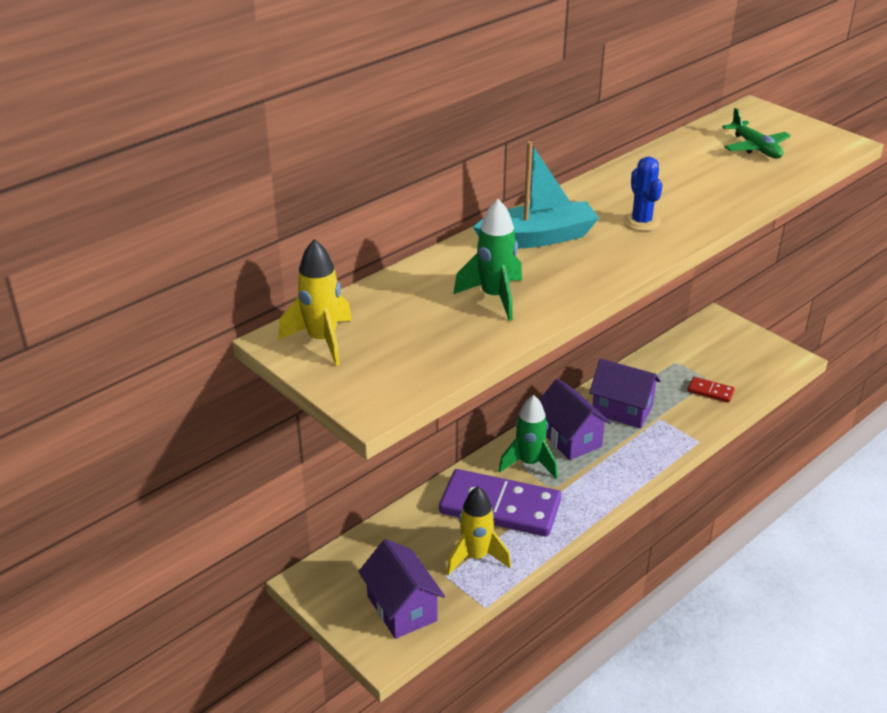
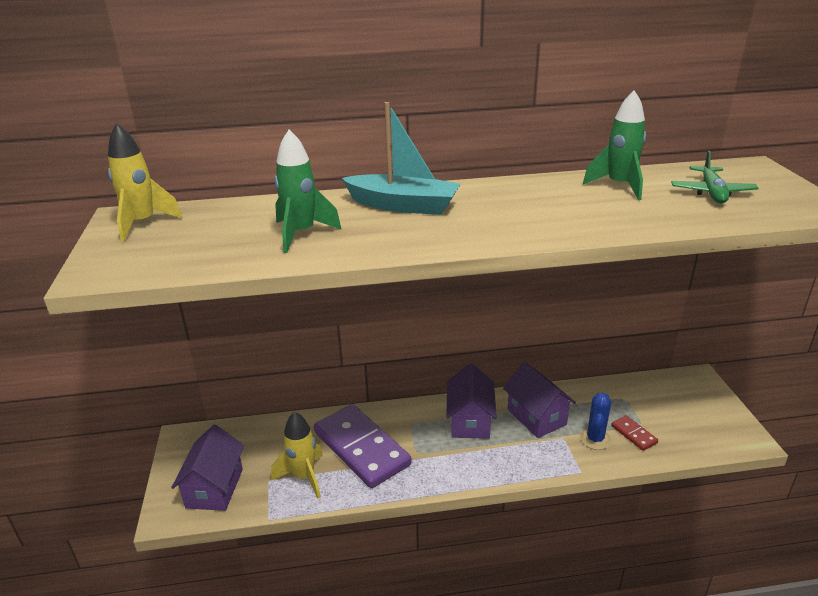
camera: 35 degrees right, 5 degrees down
green rocket [498,395,558,478] -> green rocket moved to [583,90,646,200]
blue cactus [623,157,662,231] -> blue cactus moved to [580,393,611,450]

